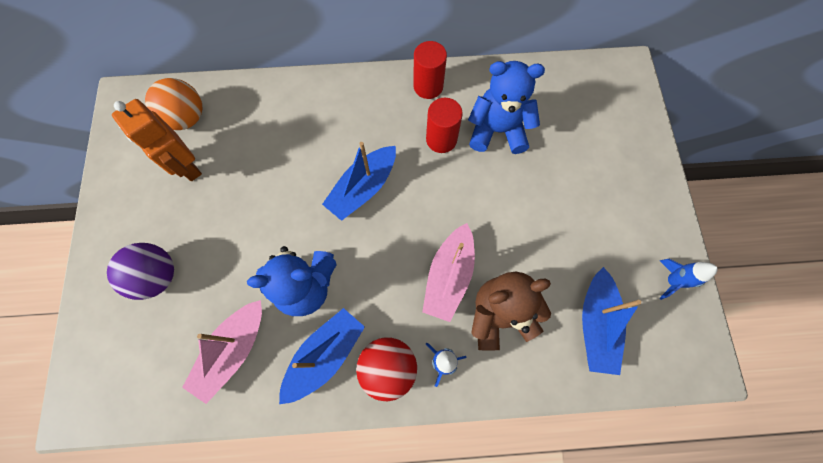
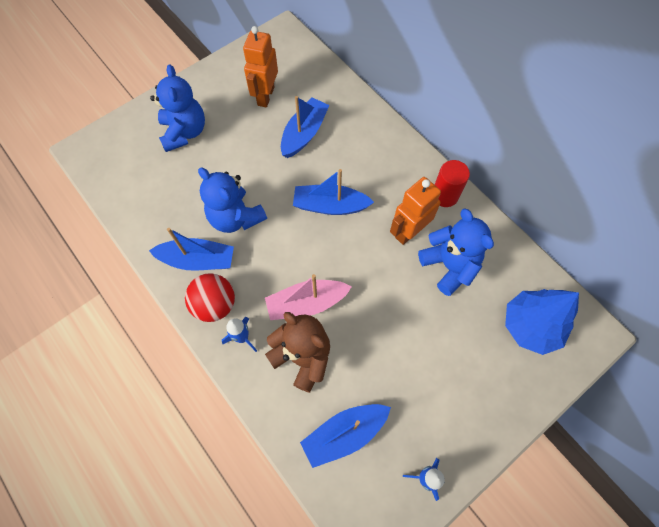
camera: 55 degrees right, 5 degrees down
purple ball [107,243,174,300] -> blue teddy bear [150,64,205,152]
orange ball [145,78,203,130] -> none
pink boat [182,300,262,404] -> none
red cylinder [426,98,463,153] -> orange robot [390,177,441,245]
none -> blue boat [281,96,329,158]
none -> blue tree [505,289,579,355]

